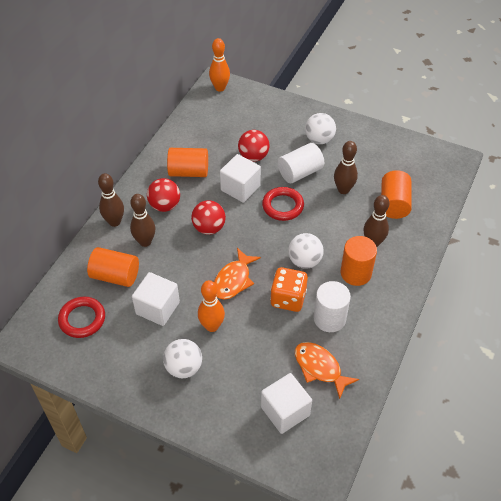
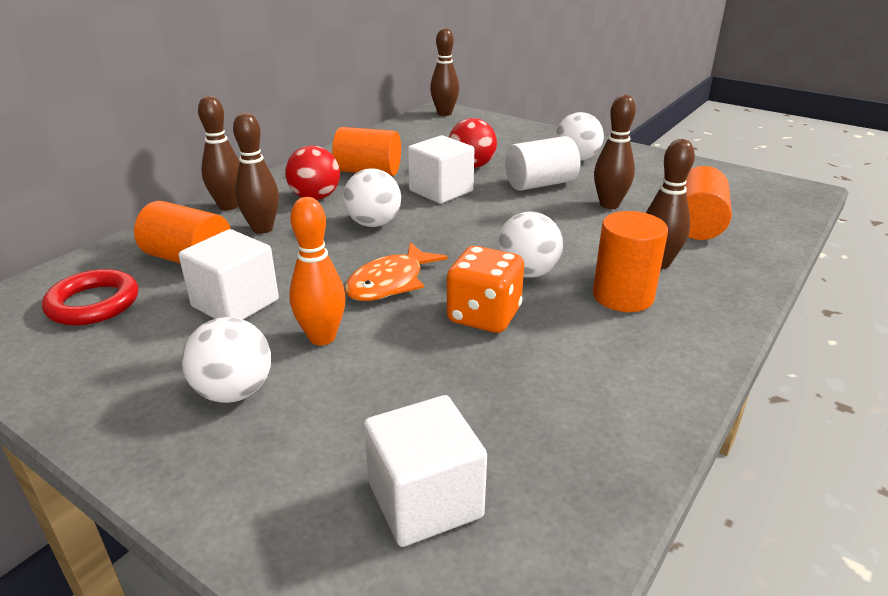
camera: 10 degrees right, 20 degrees down
red ball [191,200,226,235] -> white ball [343,168,401,227]
orange bowling pin [209,38,230,92] -> brown bowling pin [430,28,459,116]
red ring [262,187,304,221] -> none
orange fish [295,342,359,399] -> none
white cylinder [314,281,351,332] -> none

